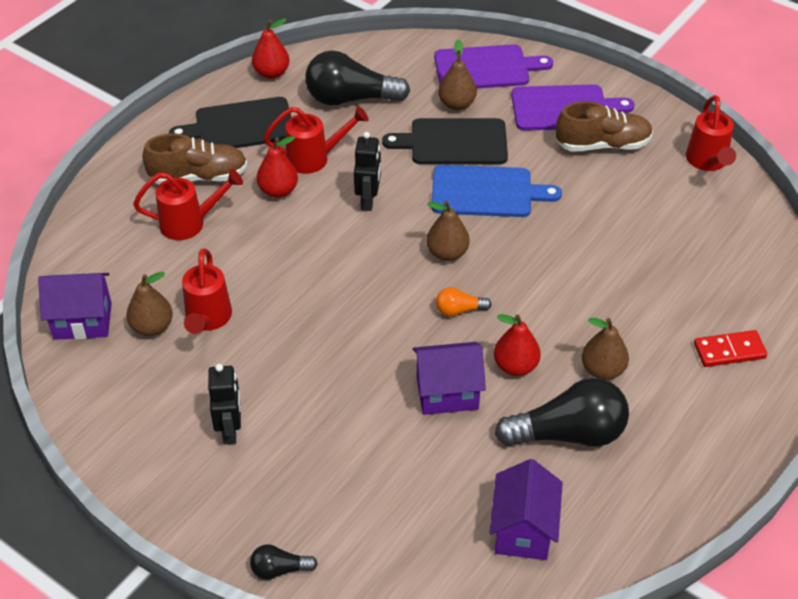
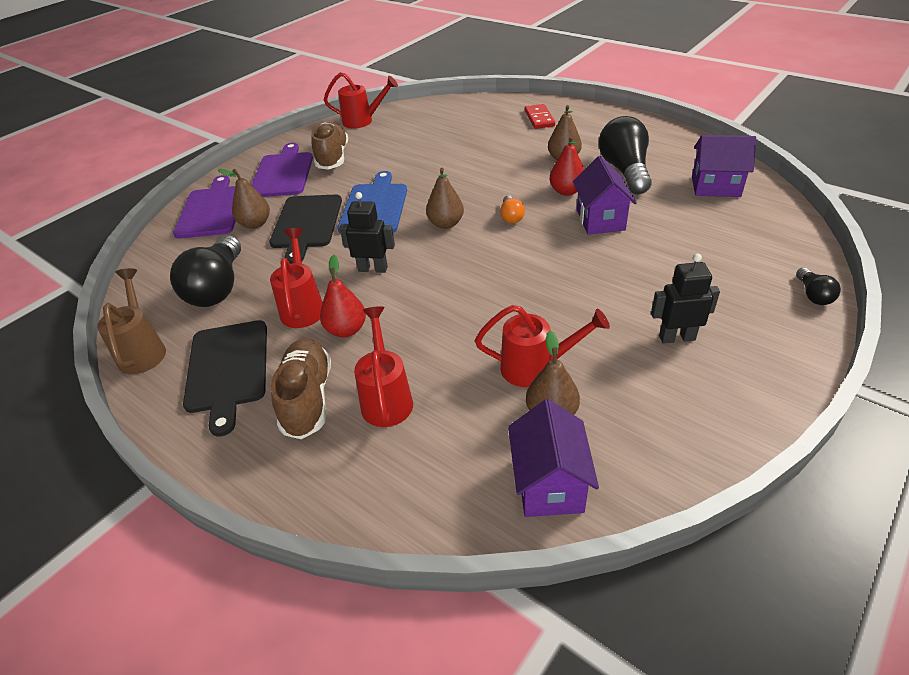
camera: 85 degrees left, 5 degrees down
red pear [252,18,290,79] -> brown watering can [97,268,166,374]

